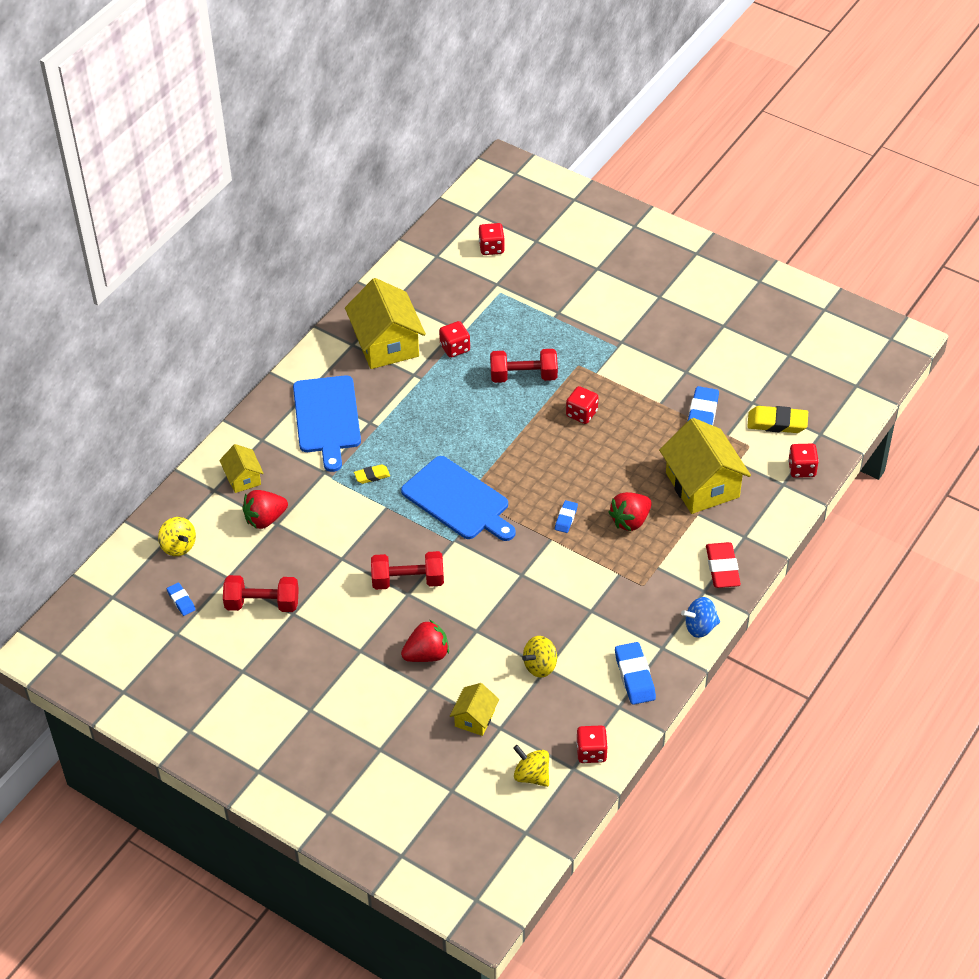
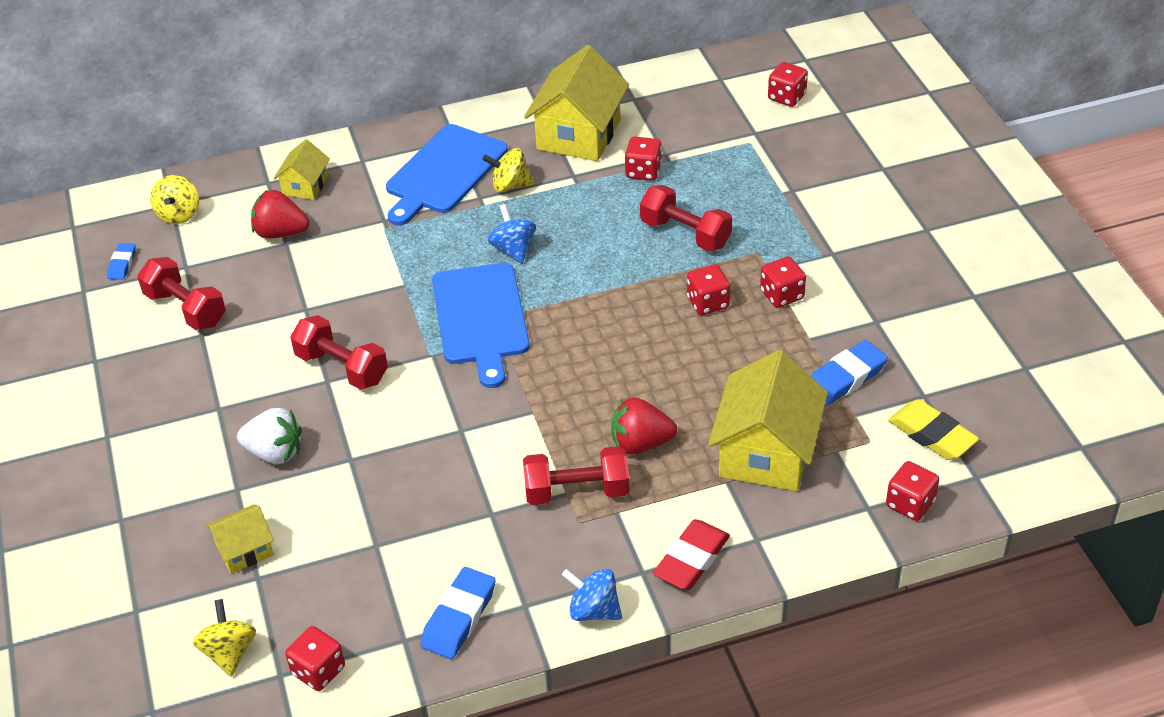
camera: 40 degrees right, 5 degrees down
yellow eraser [354,464,390,484] -> none
red strawberry [401,619,449,662] -> white strawberry [237,408,302,464]
yellow spinning top [522,636,557,678] -> yellow spinning top moved to [482,148,534,192]
blue eraser [555,500,578,533] -> none
none -> blue spinning top [488,204,536,263]
none -> red dumbbell [523,446,630,505]
none -> red dice [760,256,806,308]

